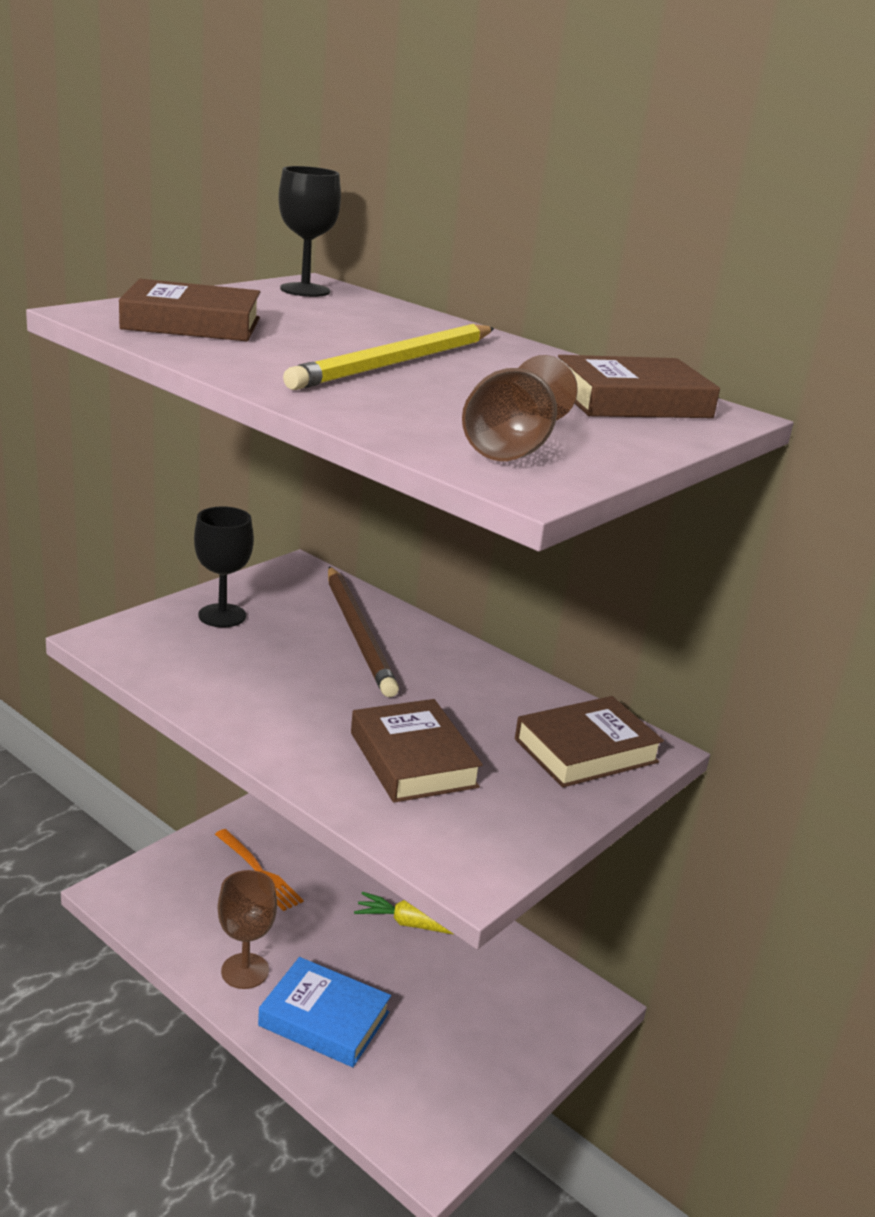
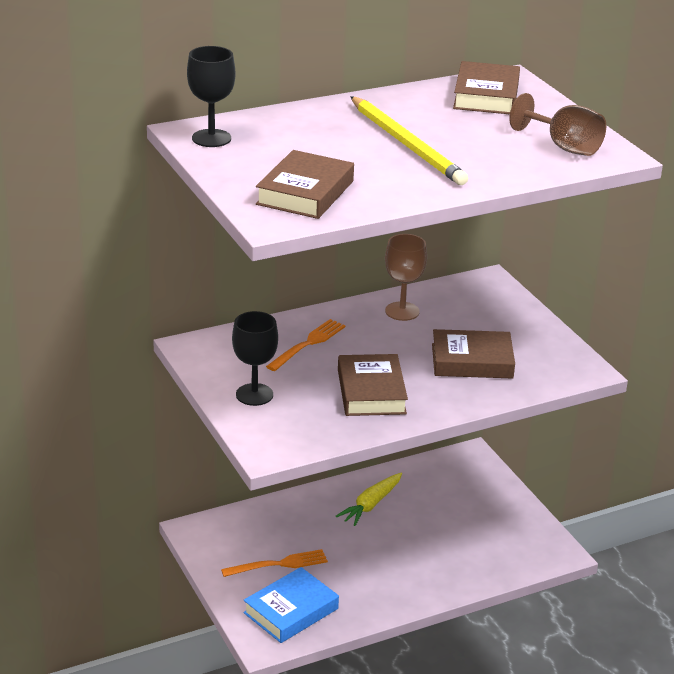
camera: 65 degrees left, 5 degrees up
brown goblet [218,870,277,989] -> brown goblet moved to [385,234,427,321]
blue book [258,957,391,1067] -> blue book moved to [243,567,339,643]
brown pencil [328,566,399,697] -> orange fork [266,319,346,371]
brown book [515,696,664,787] -> brown book moved to [338,354,408,416]

